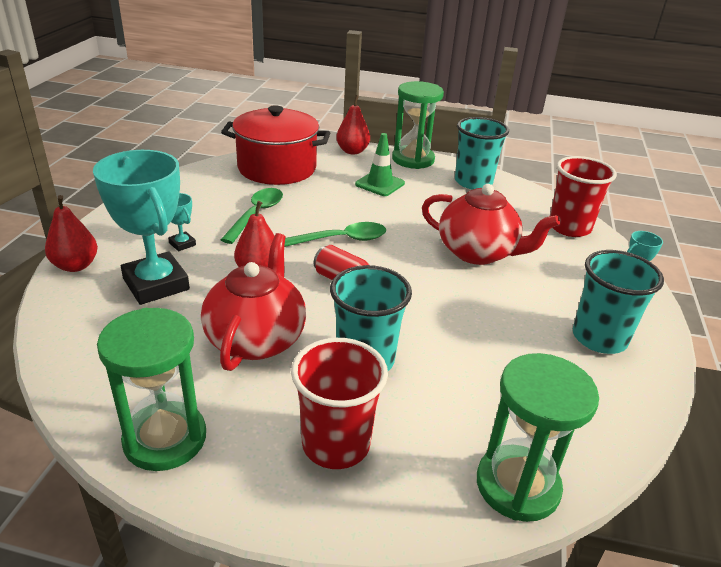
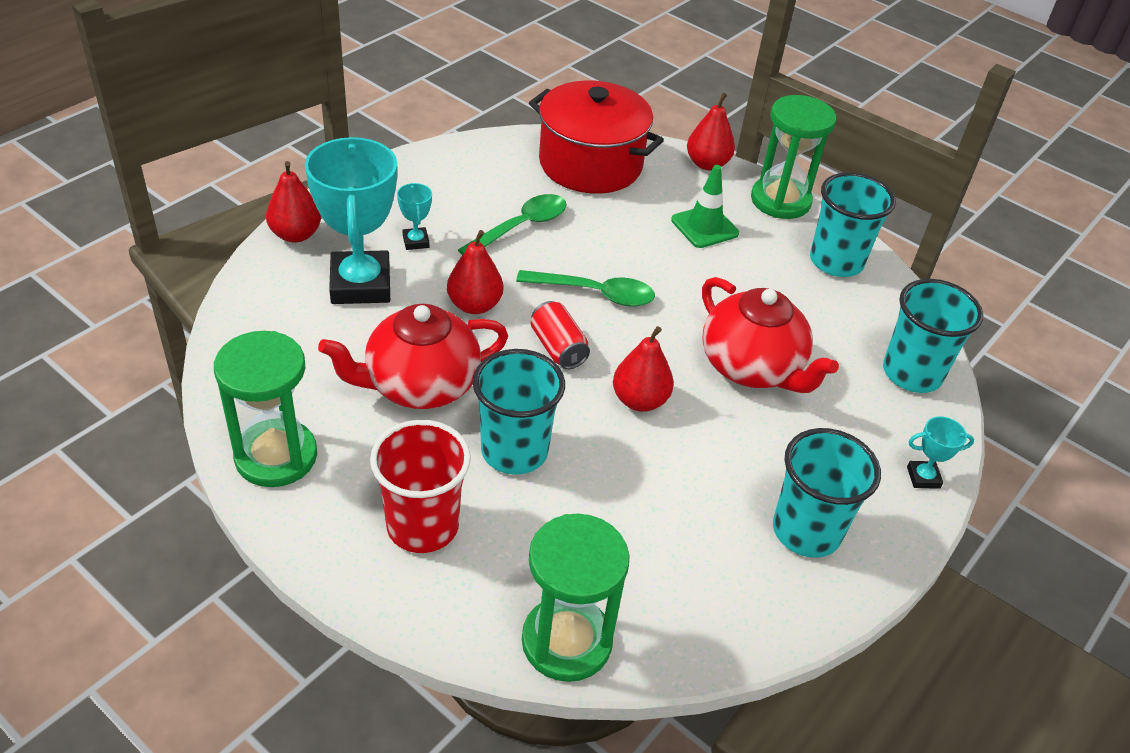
camera: 25 degrees right, 10 degrees up
red teapot [201,233,306,371] -> red teapot turned 150 degrees counterclockwise [318,304,508,409]
red cup [550,156,617,237] -> turquoise cup [883,279,983,393]
none -> red pear [613,326,674,412]

